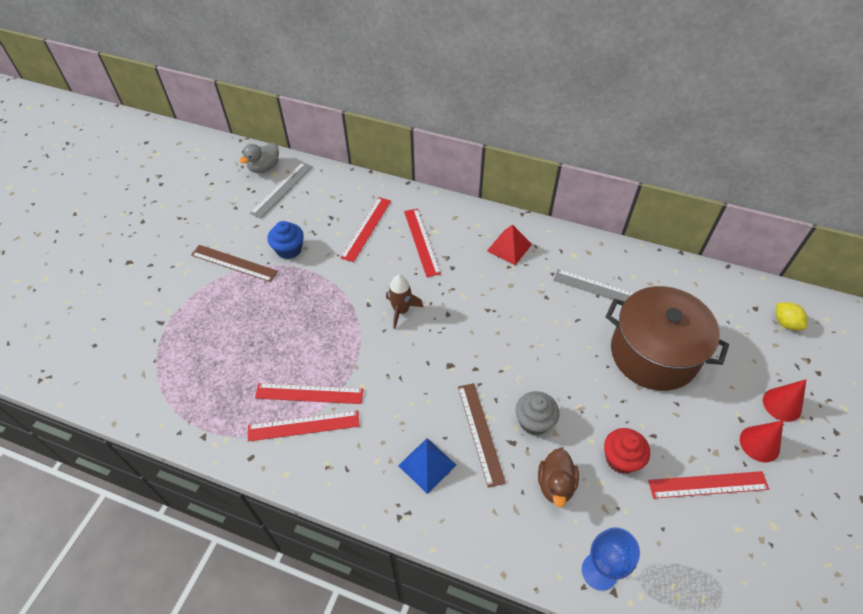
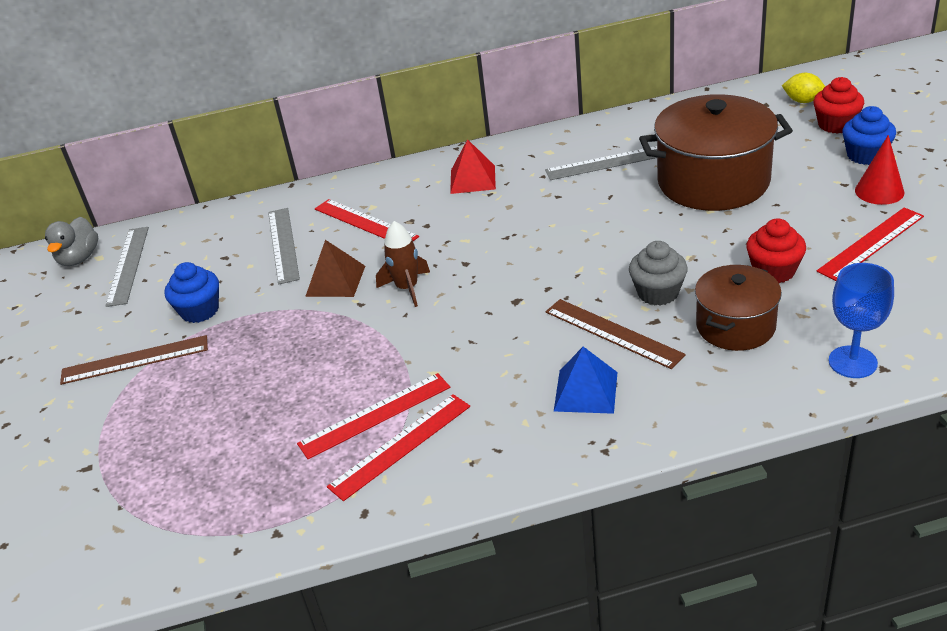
camera: 30 degrees left, 15 degrees down
red ruler [340,197,391,262] -> grey ruler [268,208,300,285]
brown duck [538,448,579,507] -> brown pot [695,265,782,351]
red cone [763,379,807,422] -> blue cupcake [842,106,896,165]
none -> brown pyramid [305,240,365,297]
none -> red cupcake [813,77,864,134]

